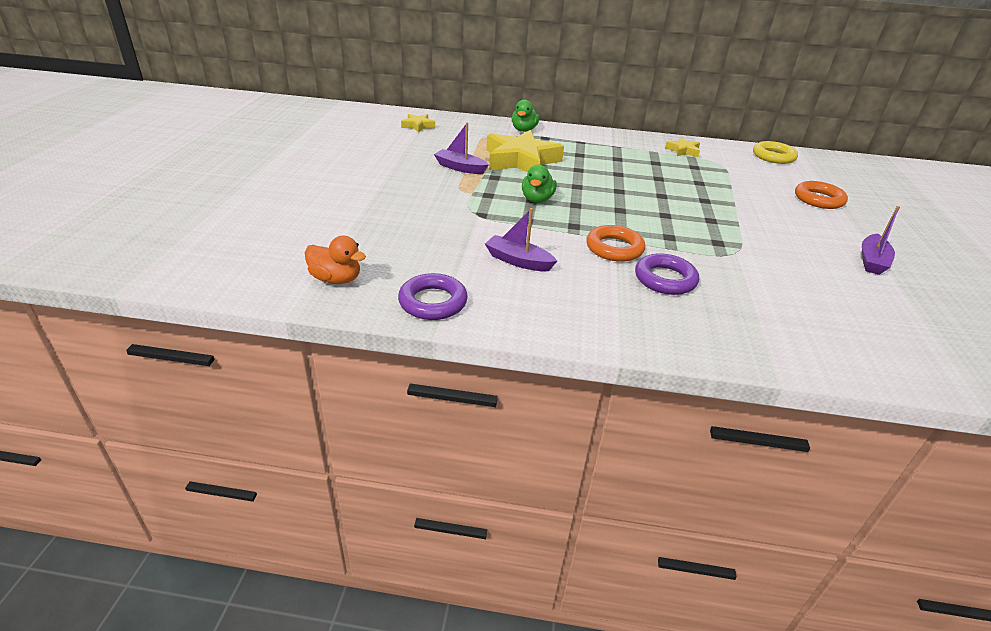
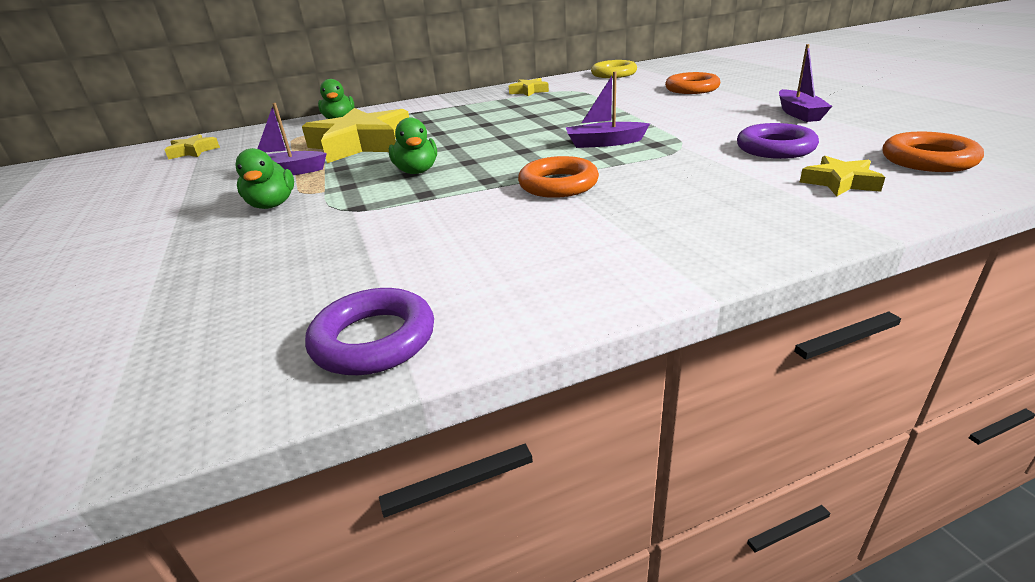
camera: 25 degrees left, 5 degrees down
orange duck [305,236,366,284] -> none
purple boat [485,208,557,271] -> purple boat moved to [566,72,650,148]
purple ring [635,253,699,295] -> purple ring moved to [737,123,819,159]
none -> green duck [235,148,294,209]
none -> yellow star [800,156,885,196]
none -> orange ring [883,132,984,172]

